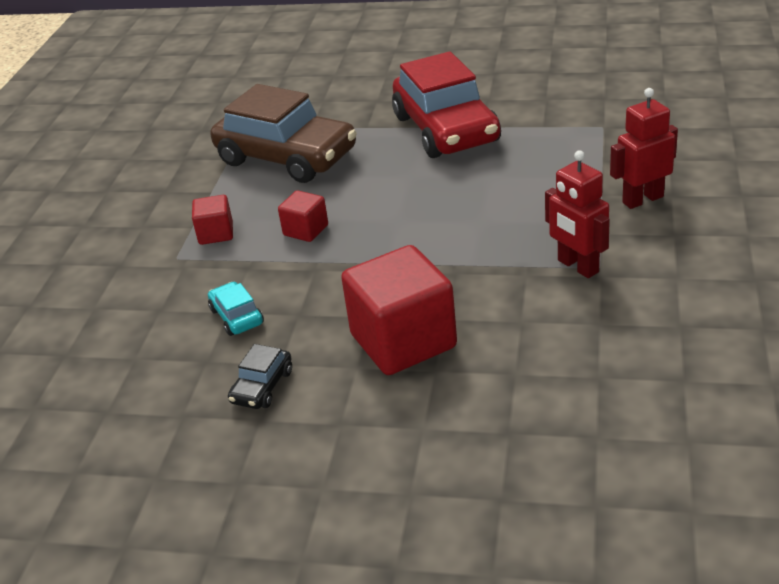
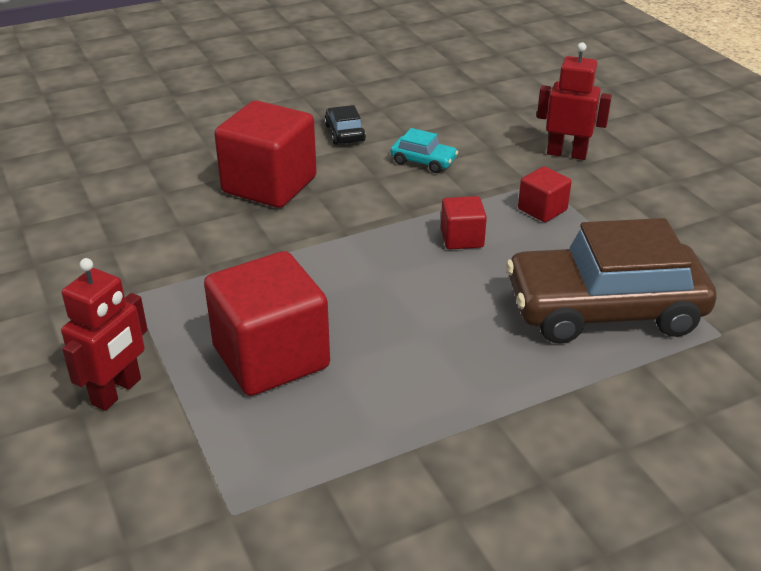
camera: 140 degrees right, 0 degrees up
red car [392,51,501,158] -> none
red robot [545,150,610,278] -> red robot moved to [537,42,612,160]
none -> red cube [204,251,330,396]

